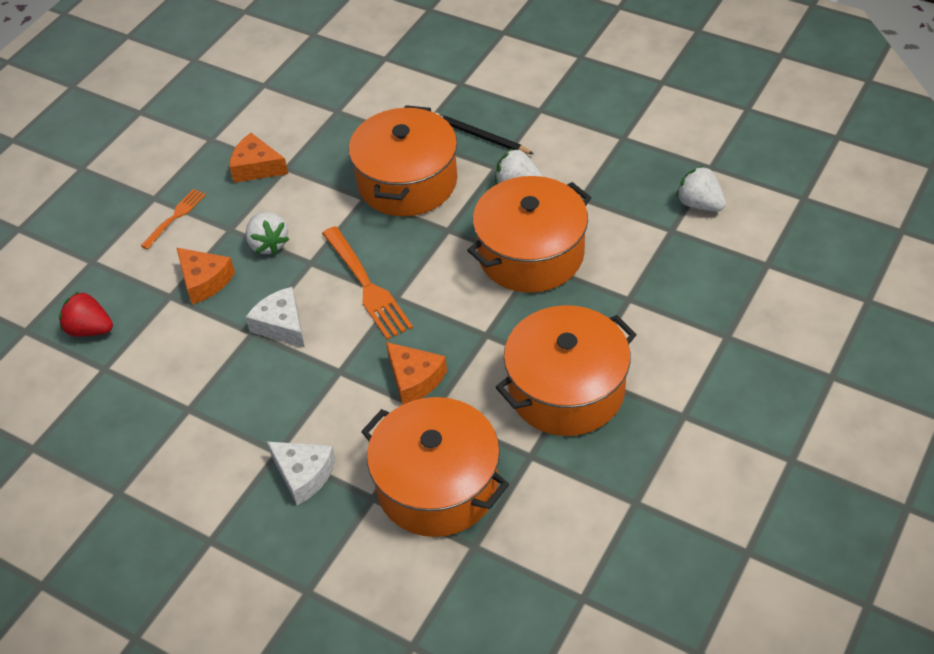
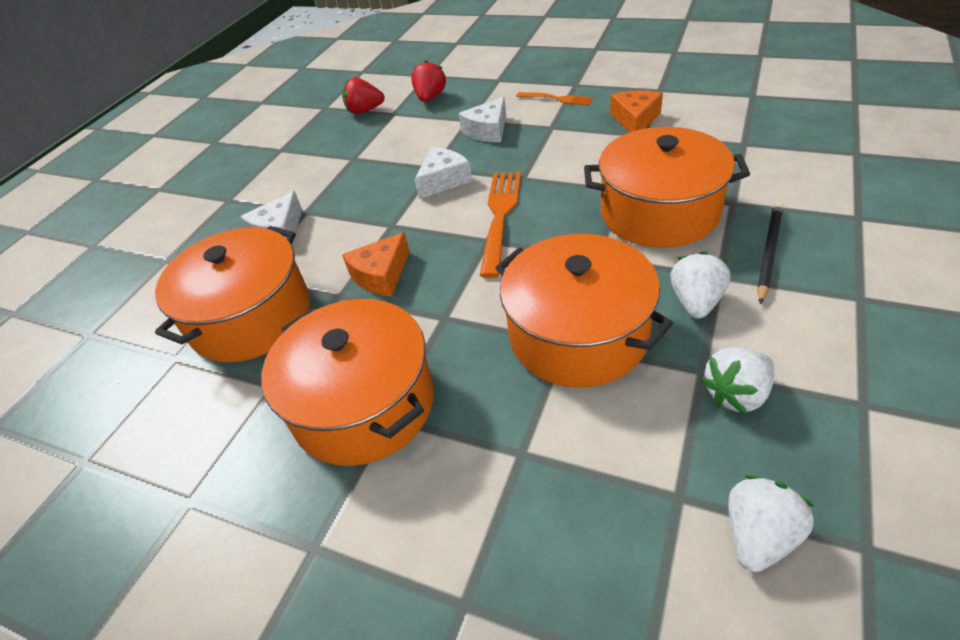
camera: 85 degrees right, 5 degrees down
orange cheese [177,248,235,305] -> white cheese [459,97,506,142]
white strawberry [246,212,289,255] -> white strawberry moved to [700,347,774,414]
orange fork [322,226,413,340] -> orange fork turned 135 degrees clockwise [479,172,521,278]
none -> red strawberry [342,77,385,114]

